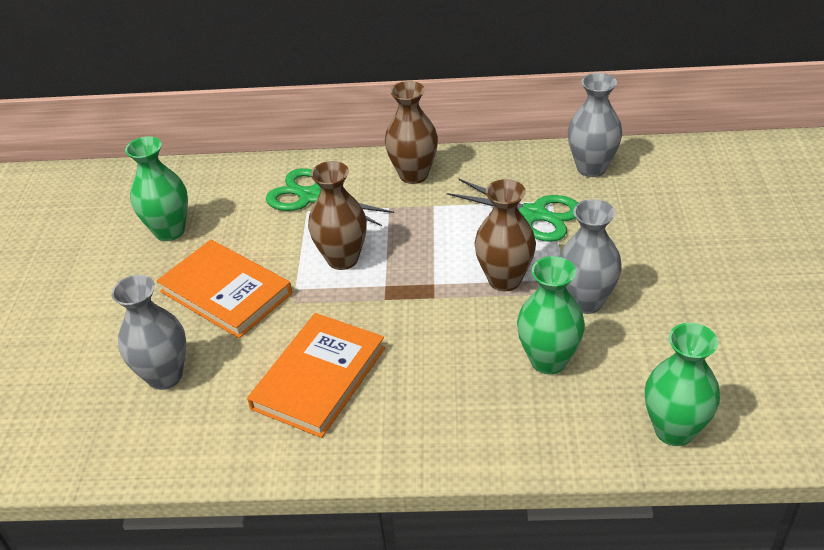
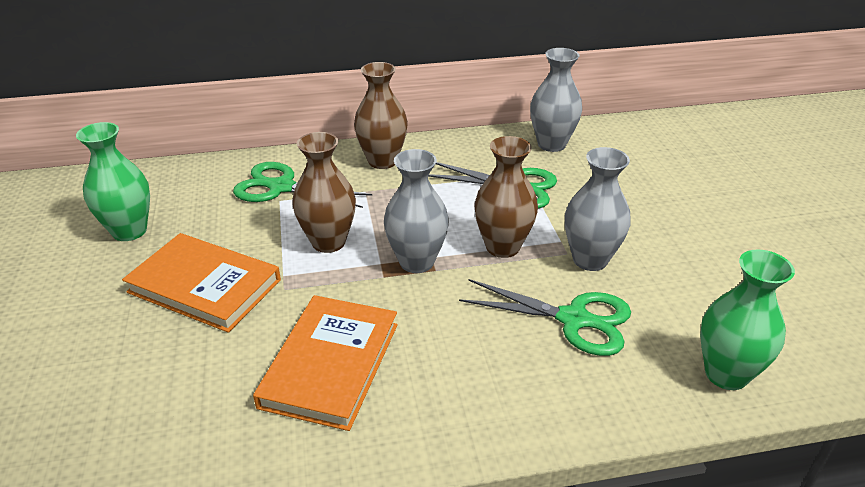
camera: 15 degrees left, 5 degrees down
grey vase [111,275,186,390] -> grey vase moved to [384,149,449,273]
green vase [517,256,585,374] -> green scissors [459,279,631,356]

